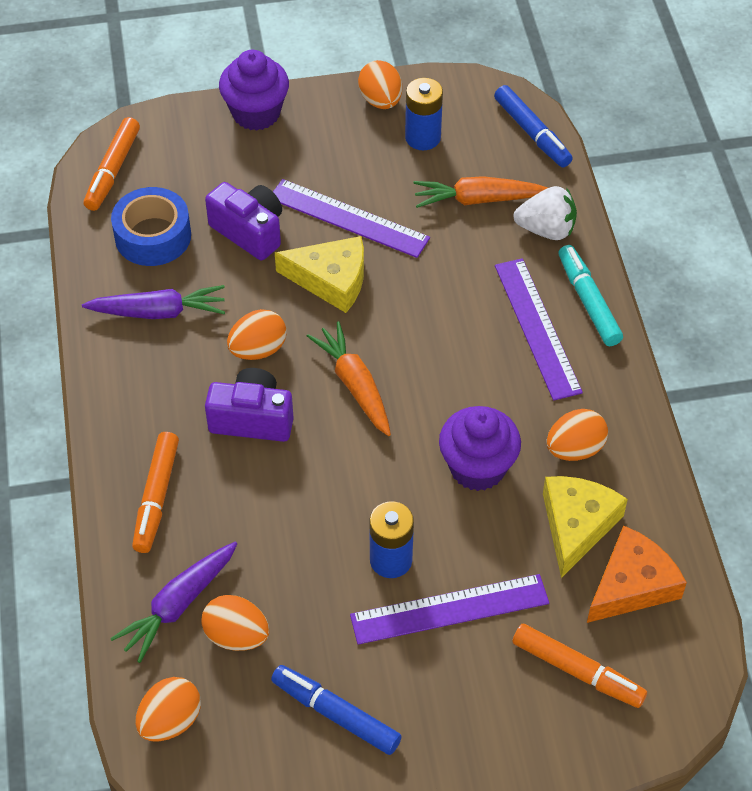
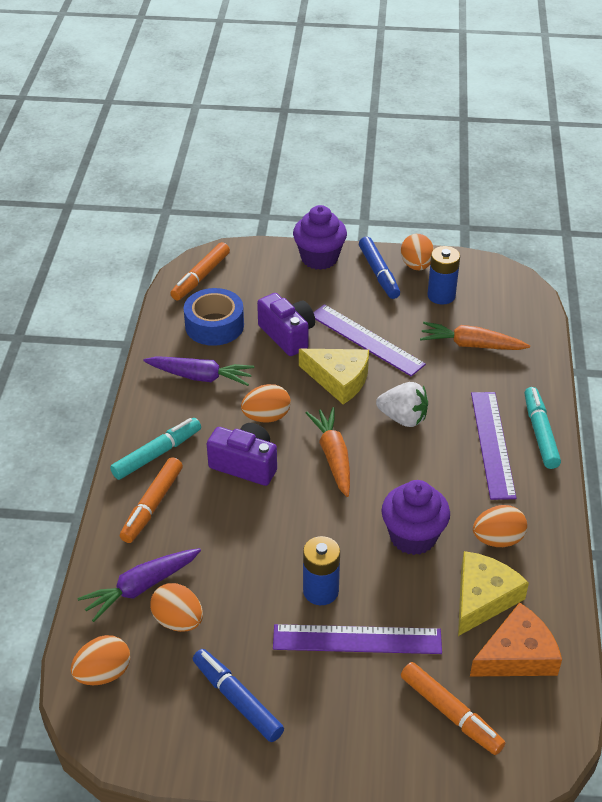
camera: 15 degrees right, 10 degrees down
blue marker [494,85,573,167] -> blue marker moved to [359,237,400,299]
white strawberry [514,186,577,240] -> white strawberry moved to [376,382,428,427]
none -> turquoise marker [110,418,201,480]

